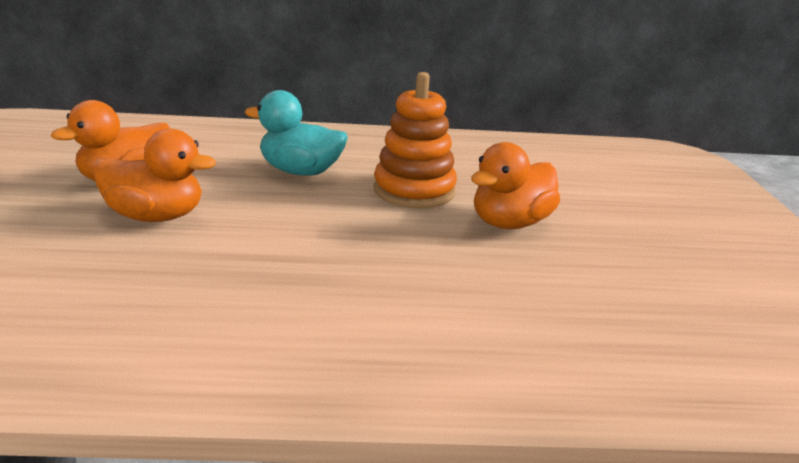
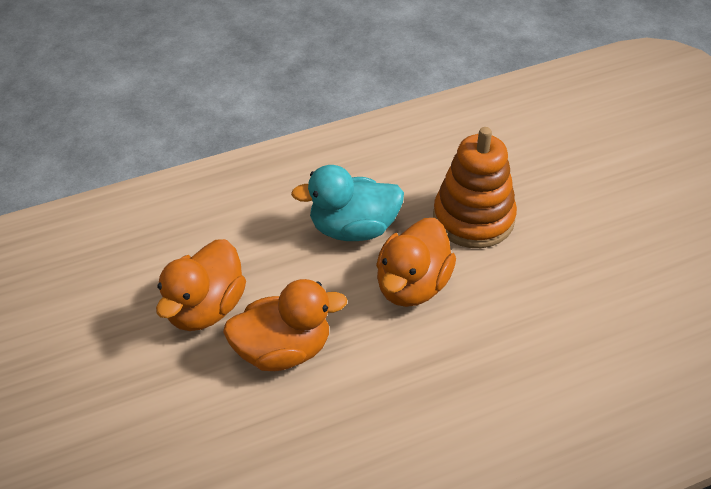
camera: 20 degrees left, 20 degrees up
orange duck [471,142,560,229] -> orange duck moved to [376,218,456,307]

